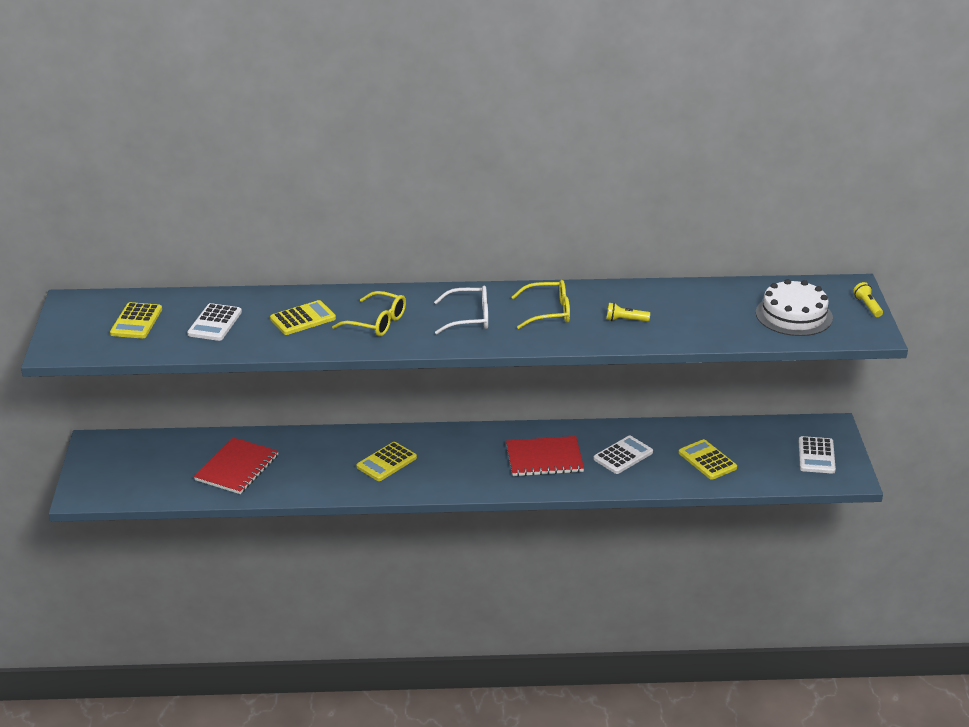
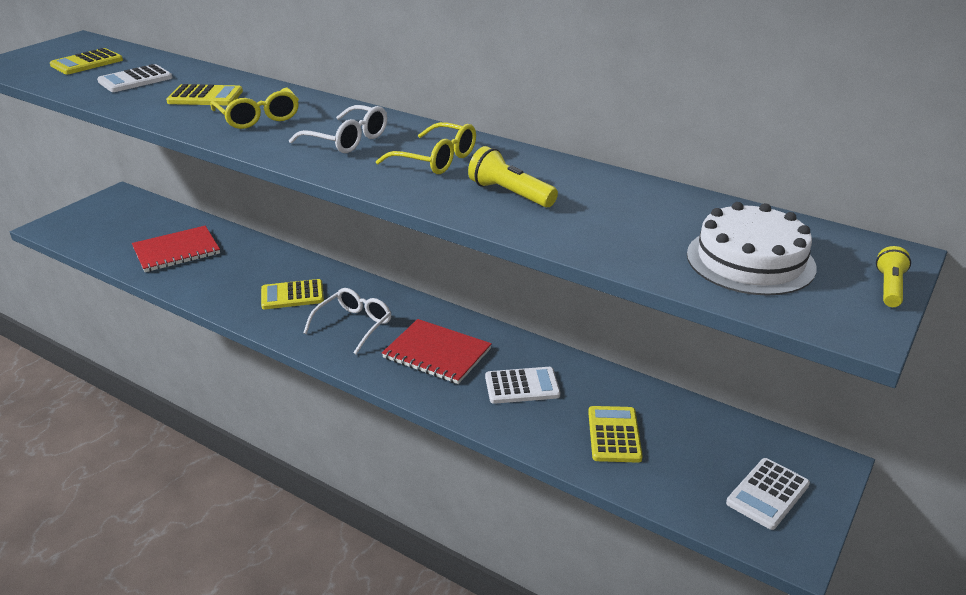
camera: 35 degrees right, 0 degrees up
yellow flashlight [607,303,650,322] -> yellow flashlight [468,146,558,207], size x1.50
none -> white glasses [303,288,392,354]

